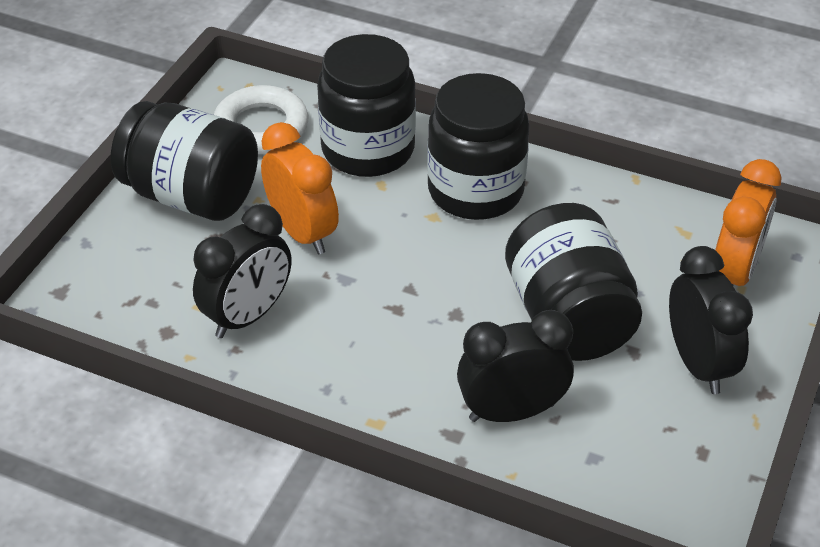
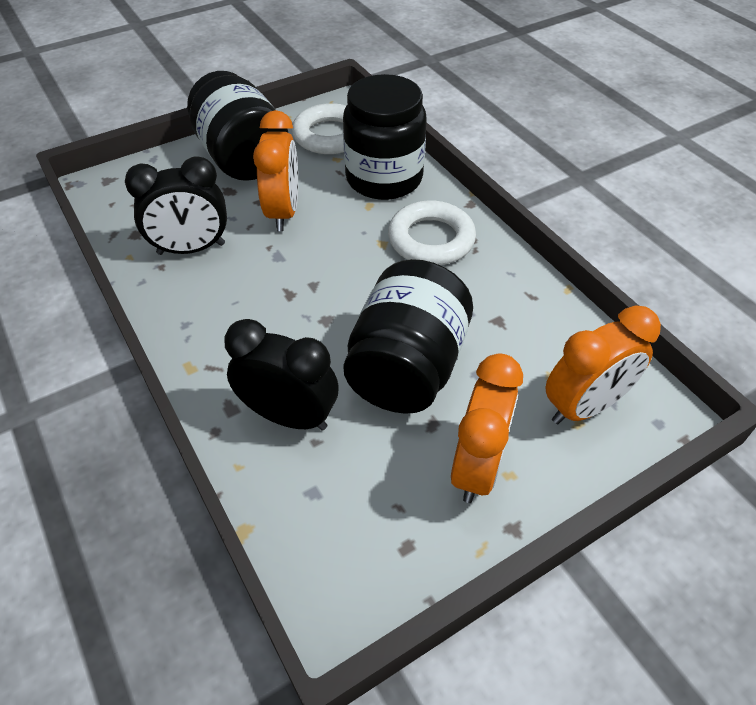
camera: 35 degrees right, 5 degrees up
black jar [427,73,530,220] -> white ring [388,201,476,265]
black clock [669,246,753,394] -> orange clock [451,353,523,503]

